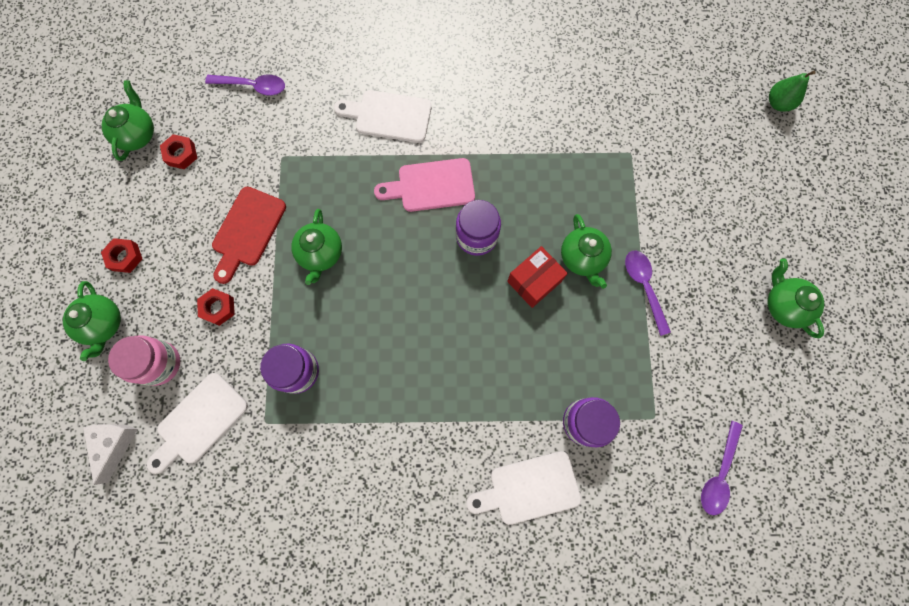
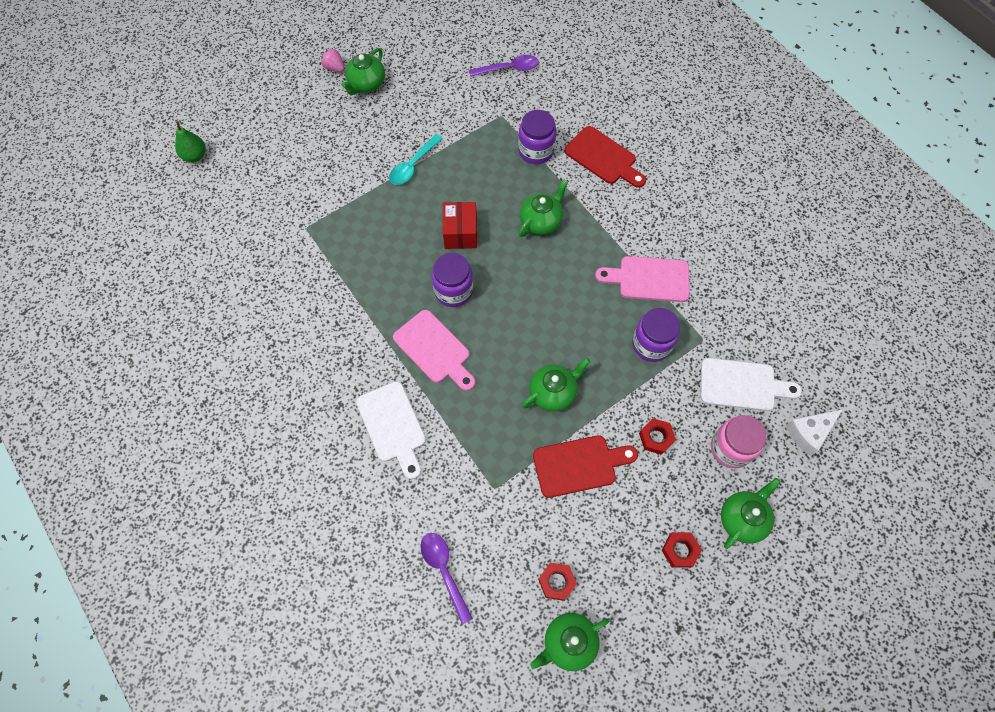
camera: 125 degrees left, 10 degrees down
white cutting board [466,451,581,525] -> red cutting board [564,126,646,188]
red box [507,246,568,308] -> red box turned 75 degrees clockwise [443,202,477,249]
green teapot [561,214,612,289] -> green teapot moved to [519,179,568,237]
purple spoon [625,251,671,336] -> turquoise spoon [389,134,443,185]
none -> pink strawberry [321,48,345,72]
none -> pink cutting board [595,256,690,302]

